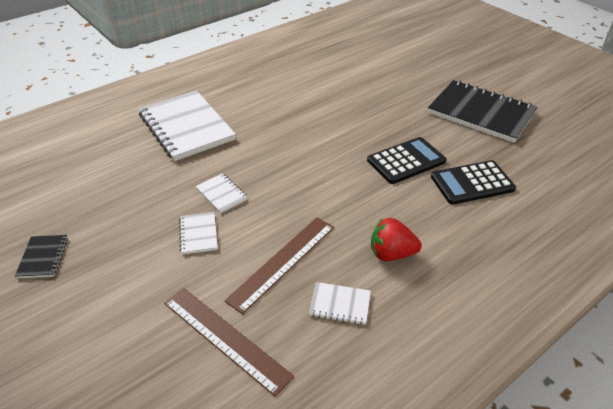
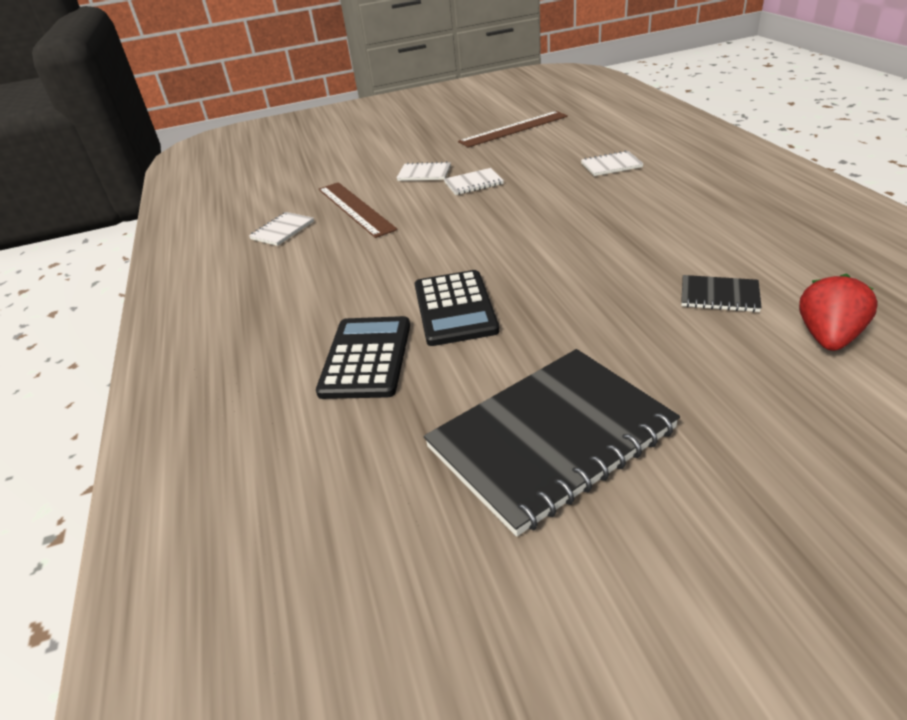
camera: 115 degrees right, 5 degrees down
black notebook [15,235,68,278] -> black notebook moved to [681,275,762,312]
white notebook [139,90,236,161] -> white notebook [581,151,644,176], size x0.44
brown ruler [164,288,294,397] -> brown ruler moved to [458,111,568,147]
red strawberry [371,218,422,261] -> red strawberry moved to [799,274,878,351]

